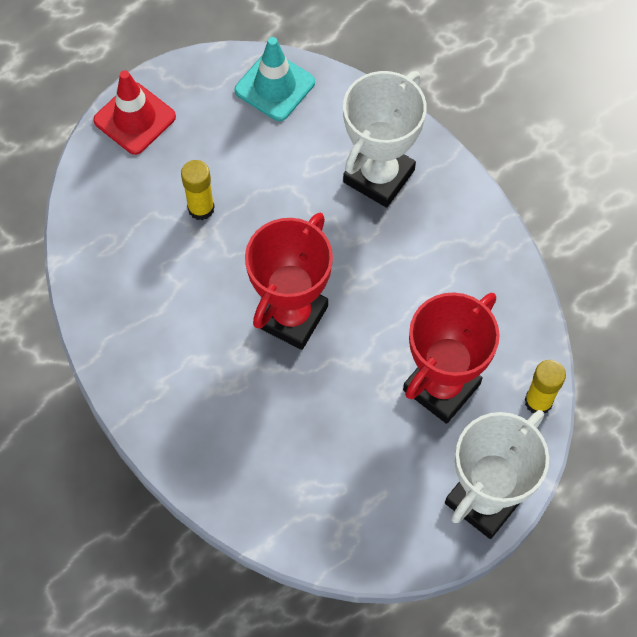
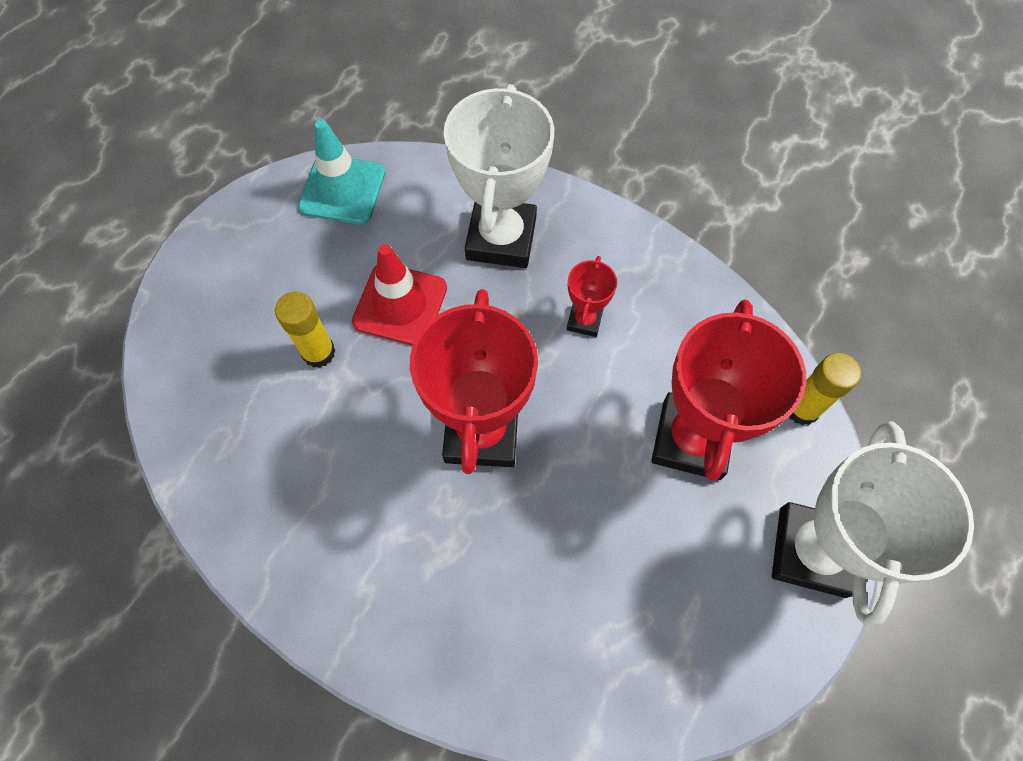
camera: 25 degrees left, 0 degrees up
red traffic cone [93,70,176,155] -> red traffic cone moved to [352,244,447,346]
none -> red trophy [567,256,617,337]

